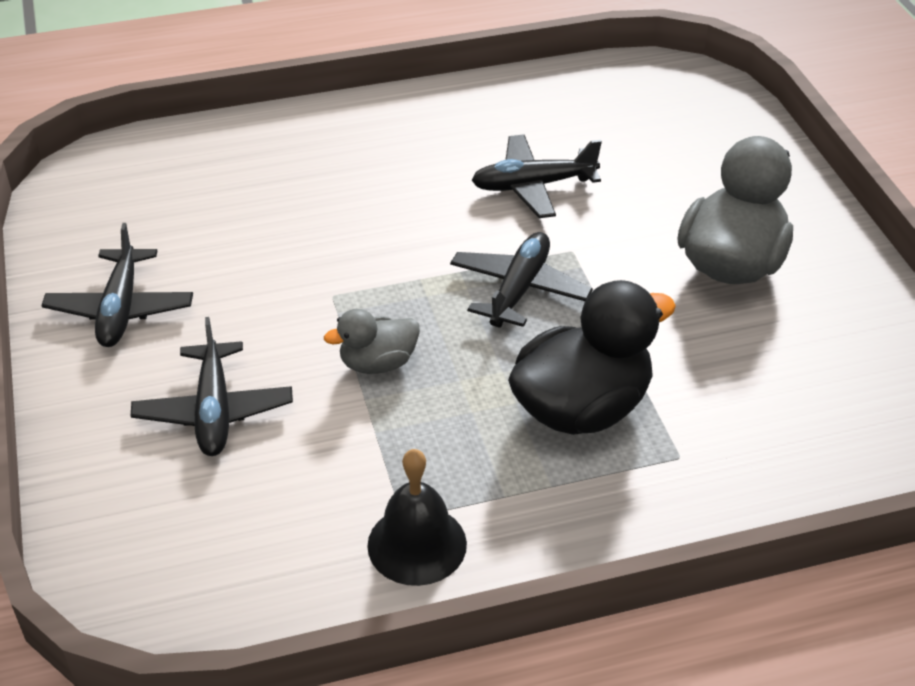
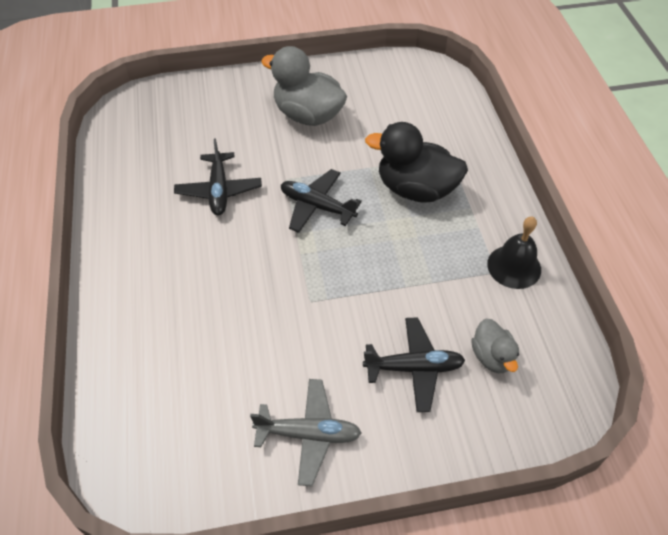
camera: 85 degrees left, 10 degrees up
black plane [41,223,193,347] -> grey plane [250,379,361,486]
grey duck [324,309,420,374] -> grey duck moved to [471,319,519,373]
black duck [508,280,676,435] -> black duck turned 45 degrees counterclockwise [365,122,468,203]

